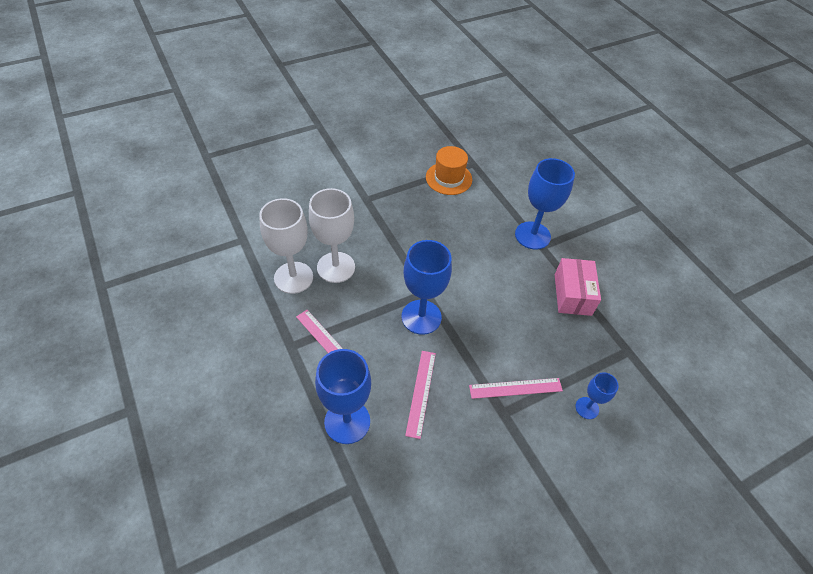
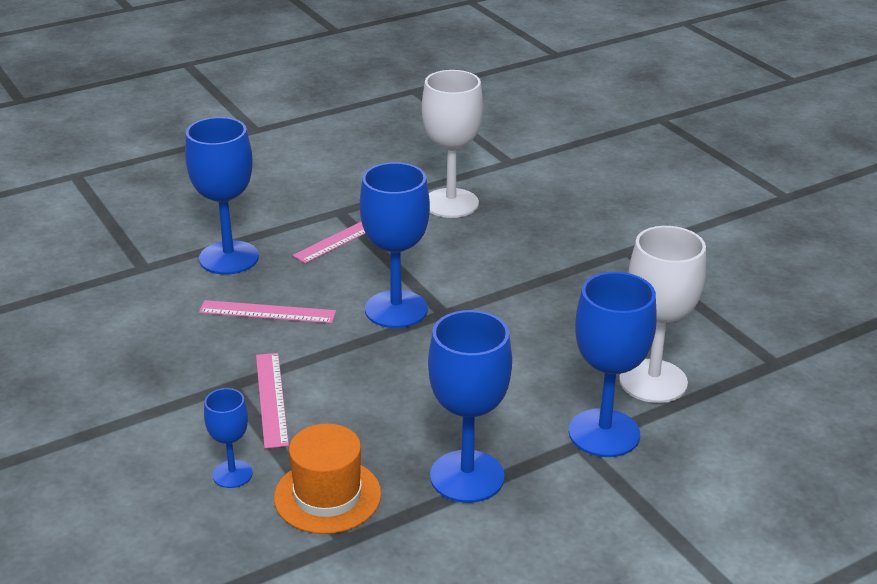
camera: 90 degrees right, 20 degrees down
white goblet [309,188,355,283] -> white goblet moved to [619,226,706,403]
orange hat [426,146,472,195] -> orange hat moved to [274,424,381,534]
pink box [555,258,601,316] -> blue goblet [428,310,512,503]

